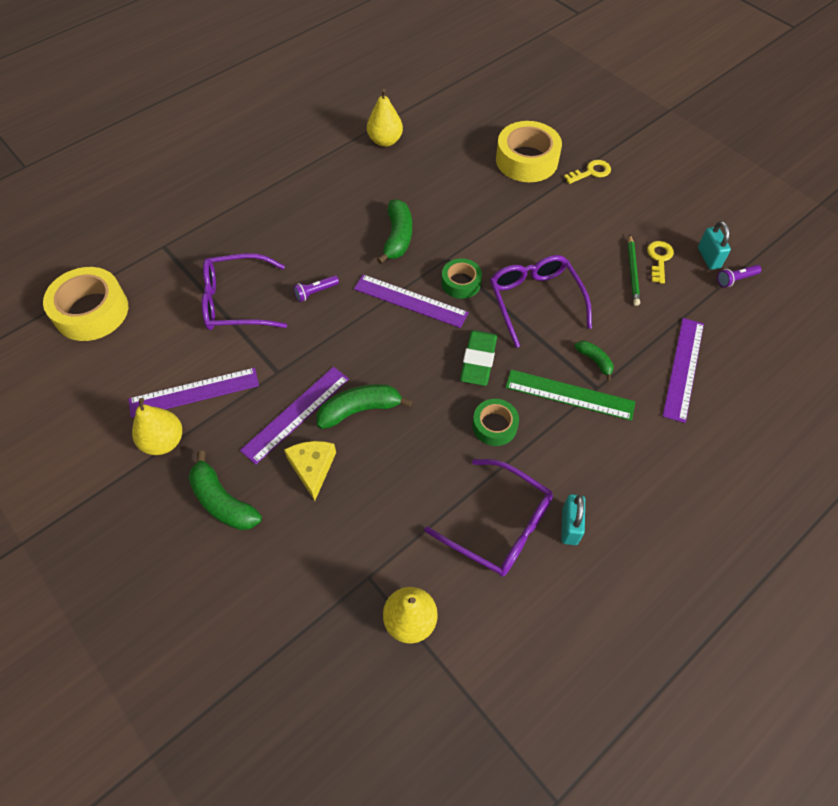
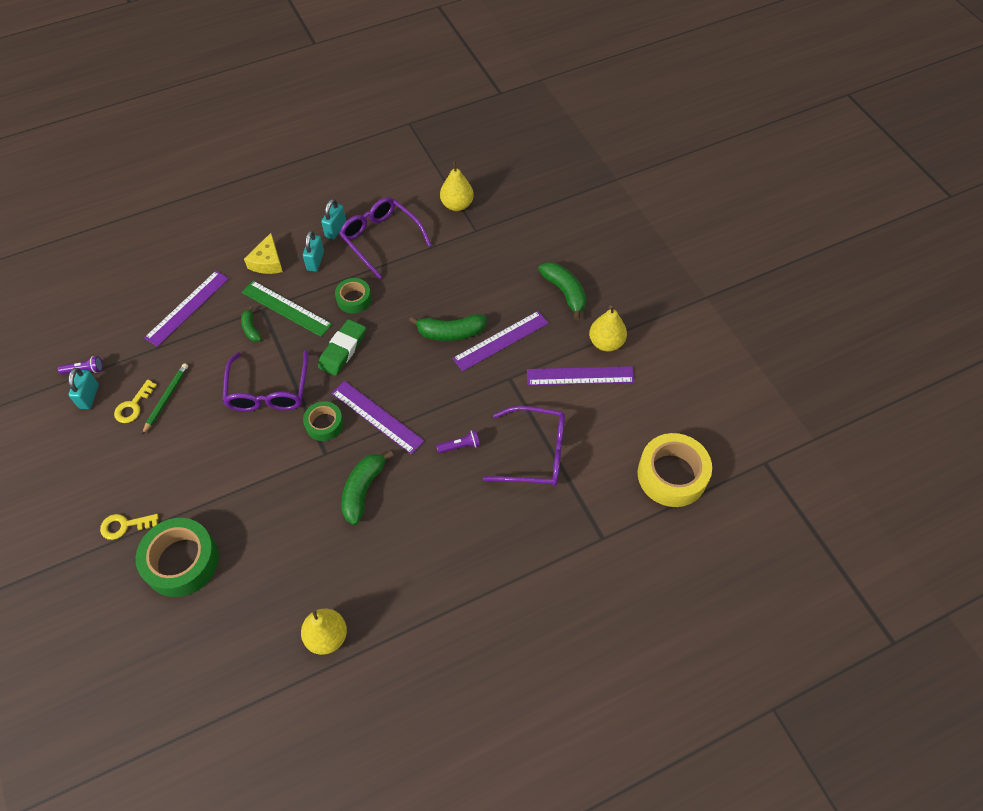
camera: 165 degrees left, 0 degrees up
yellow cheese [284,441,336,501] -> yellow cheese moved to [244,233,283,274]
yellow tape [496,121,562,182] -> green tape [136,518,219,597]
none -> turquoise padlock [303,231,324,272]

